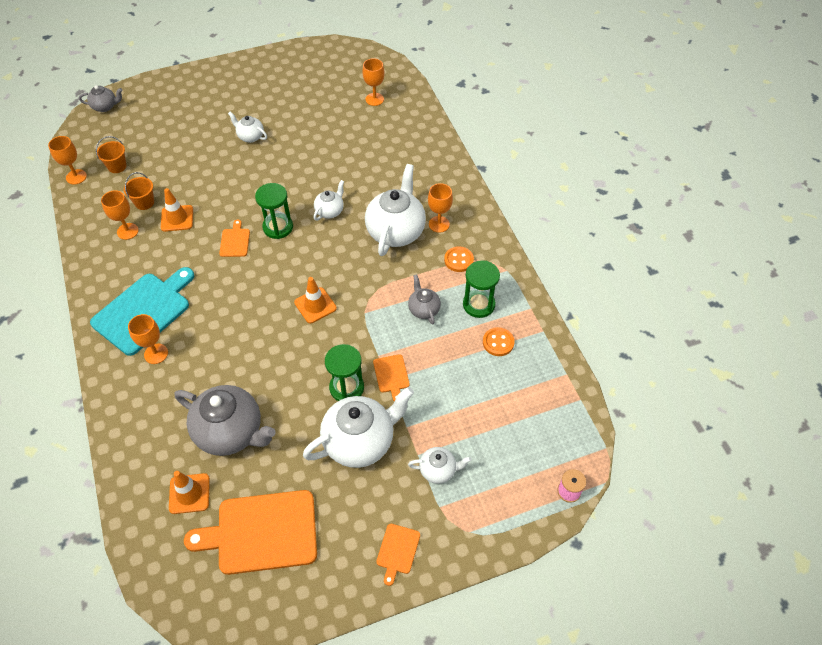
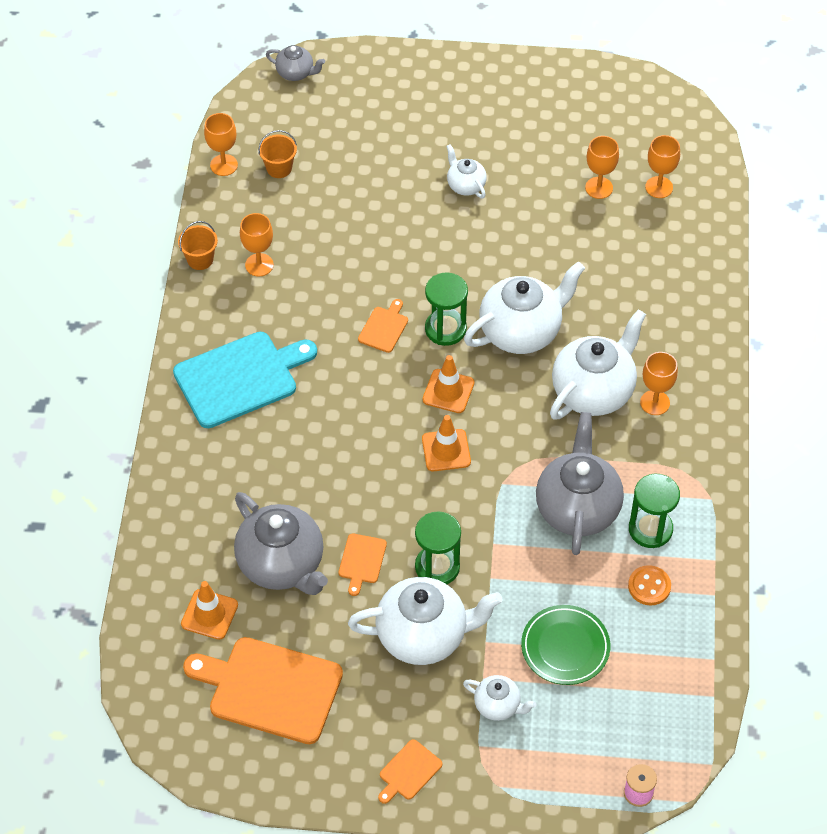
camera: 25 degrees right, 0 degrees up
orange bucket [124,172,154,210] -> orange bucket moved to [178,221,218,270]
orange goblet [128,314,168,364] -> orange goblet moved to [585,136,619,199]
orange traffic cone [161,188,193,232] -> orange traffic cone moved to [422,355,474,413]
white teapot [313,180,344,221] -> white teapot [464,262,585,354], size x1.99
orange cutting board [373,354,410,402] -> orange cutting board moved to [339,533,387,596]
grey teapot [408,275,441,325] -> grey teapot [536,412,624,555], size x1.99
orange button [444,246,474,272] -> none
none -> green plate [521,605,610,685]

